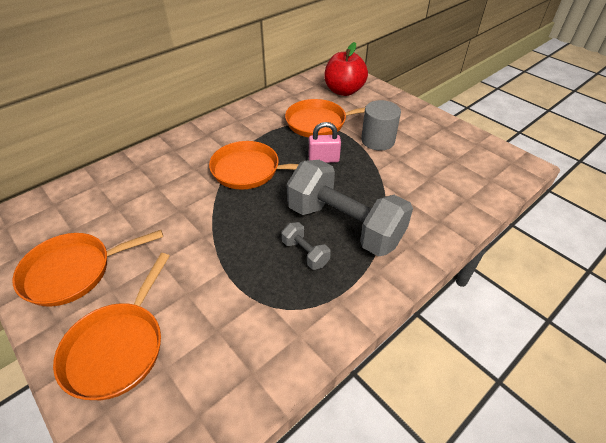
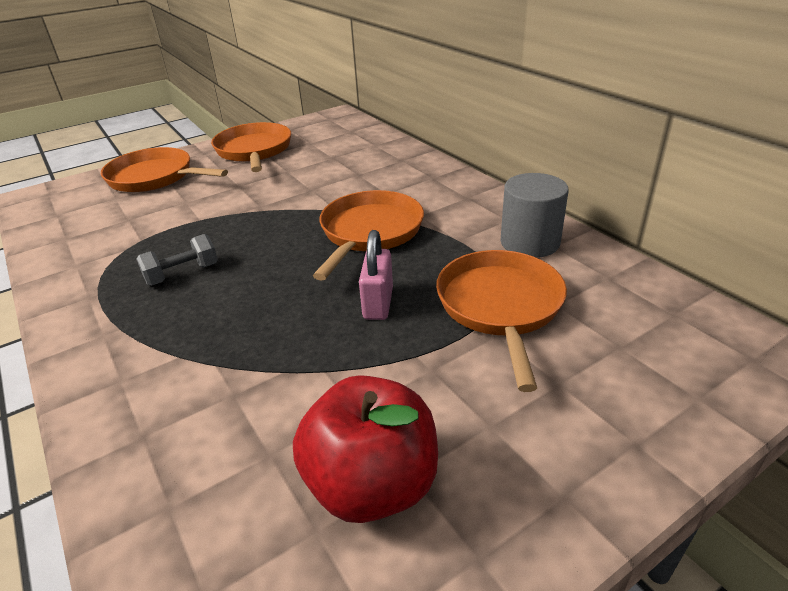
camera: 100 degrees right, 10 degrees down
grey dumbbell [287,160,413,257] -> none
red apple [324,42,368,96] -> red apple moved to [293,375,438,523]
grey cylinder [361,100,401,151] -> grey cylinder moved to [500,173,569,258]

